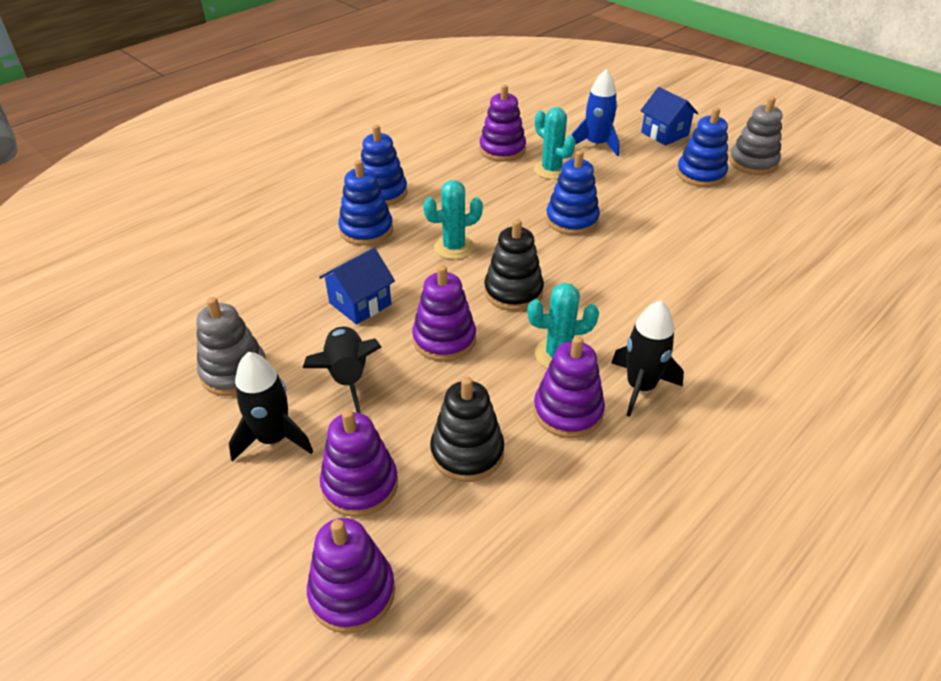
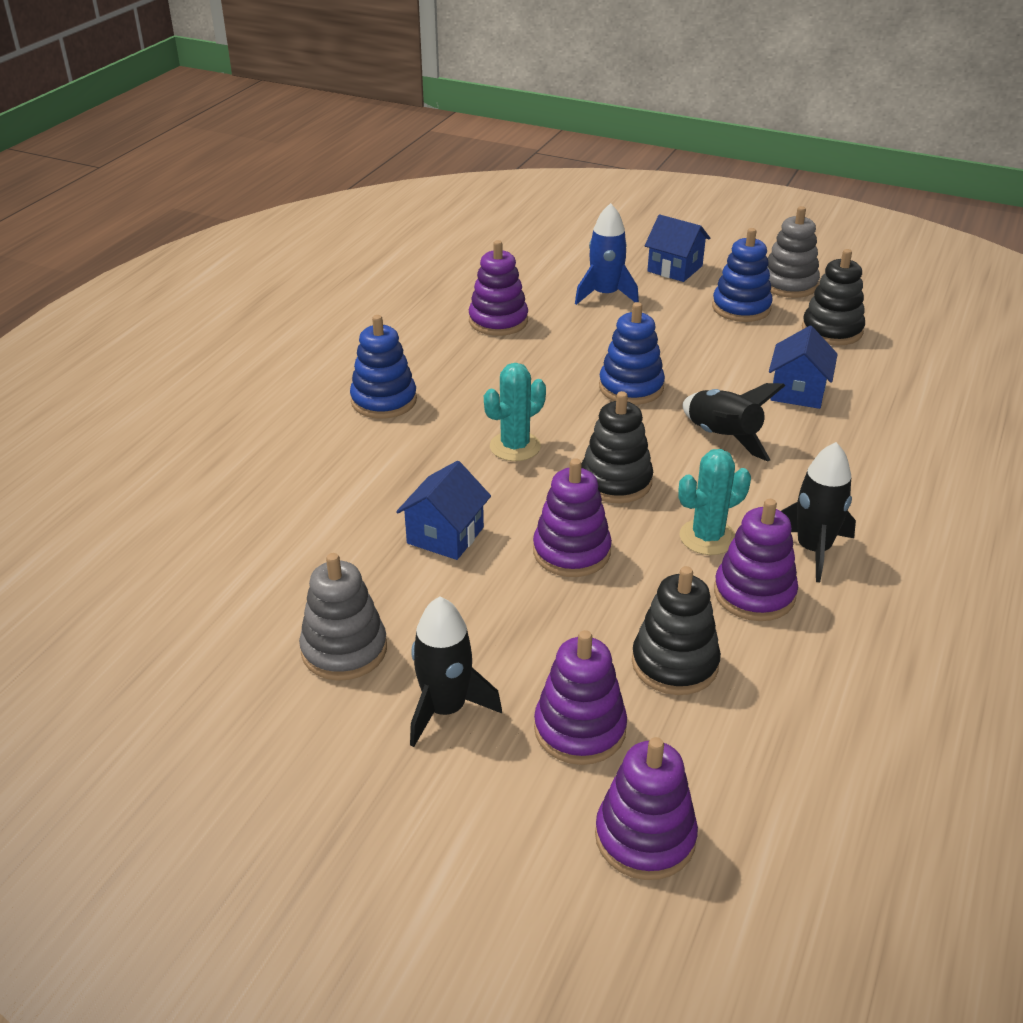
camera: 20 degrees left, 5 degrees down
black rocket [303,326,381,413] -> black rocket moved to [683,383,785,461]
blue stacking toy [338,160,393,246] -> none
turquoise cactus [534,107,576,179] -> none
none -> blue house [769,326,838,409]
none -> black stacking toy [802,249,865,346]

